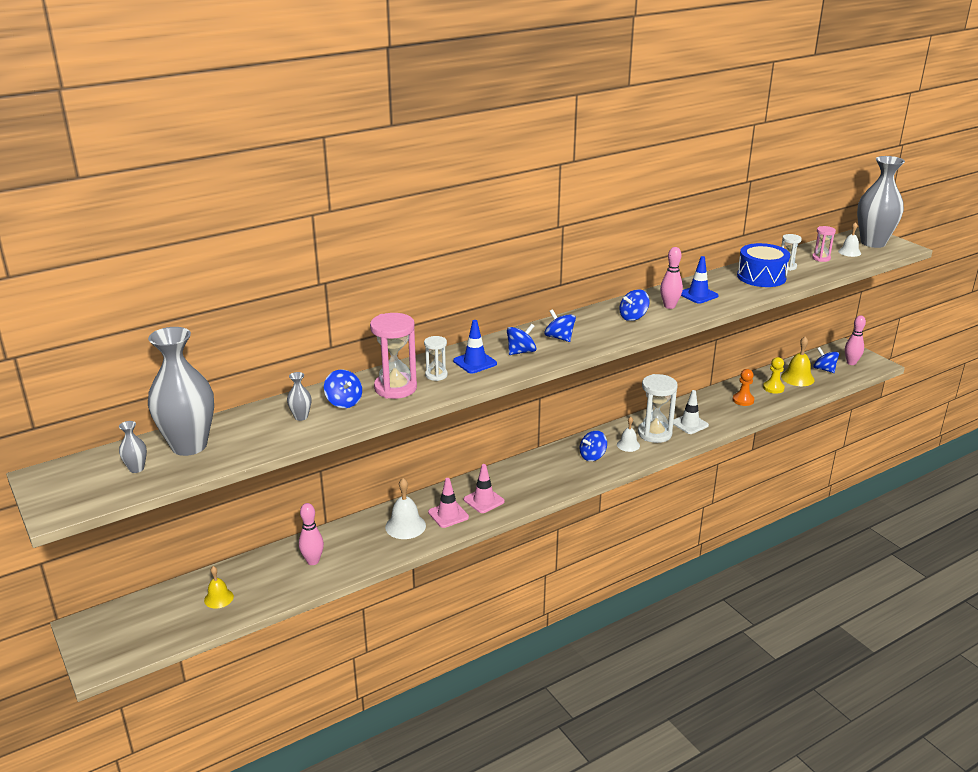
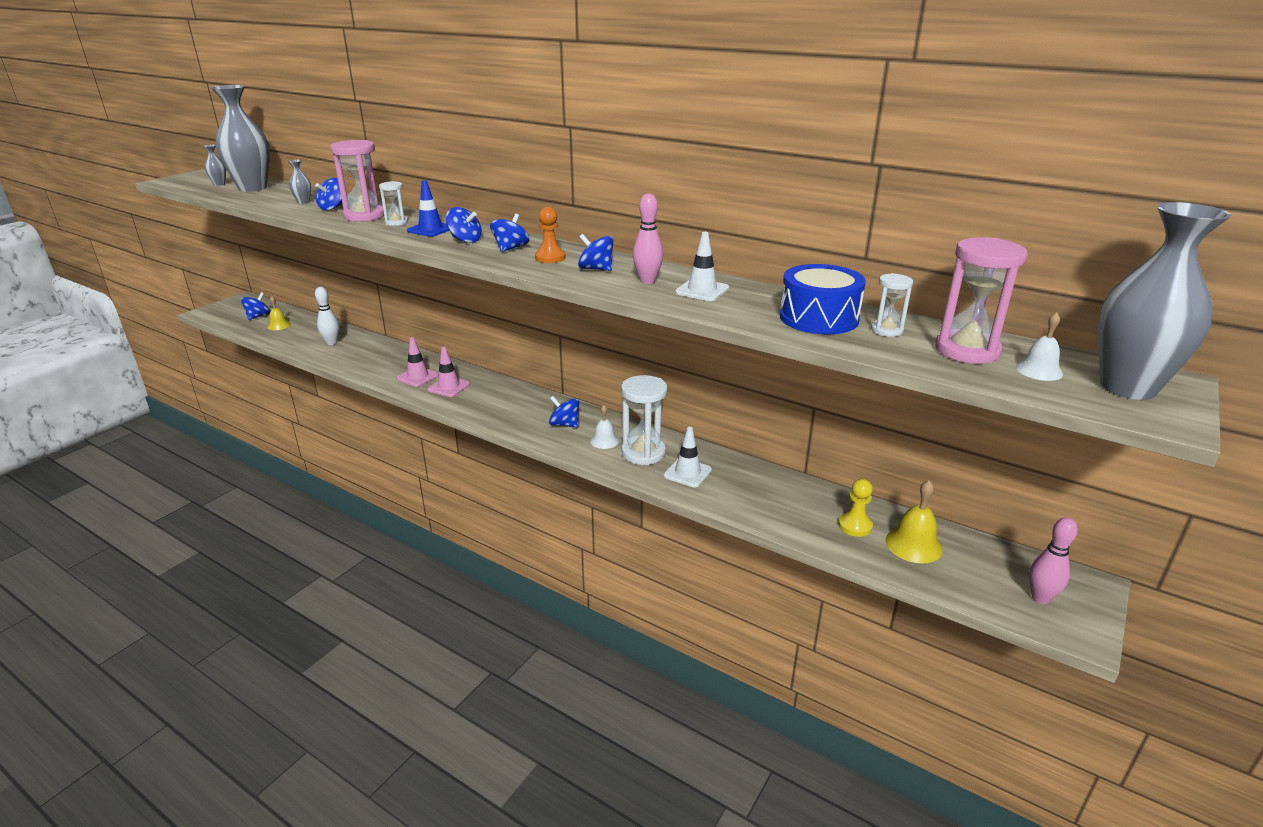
camera: 65 degrees right, 0 degrees up
pink bowling pin [299,503,324,565] -> white bowling pin [315,287,339,345]
white bell [385,478,426,539] -> none
blue traffic cone [681,256,718,304] -> white traffic cone [675,232,729,301]
orange pawn [733,369,754,406] -> orange pawn moved to [535,207,566,263]
pink hourglass [812,226,836,262] -> pink hourglass [935,237,1028,364], size x1.86
blue spinning top [813,347,839,373] -> blue spinning top moved to [241,292,270,320]

